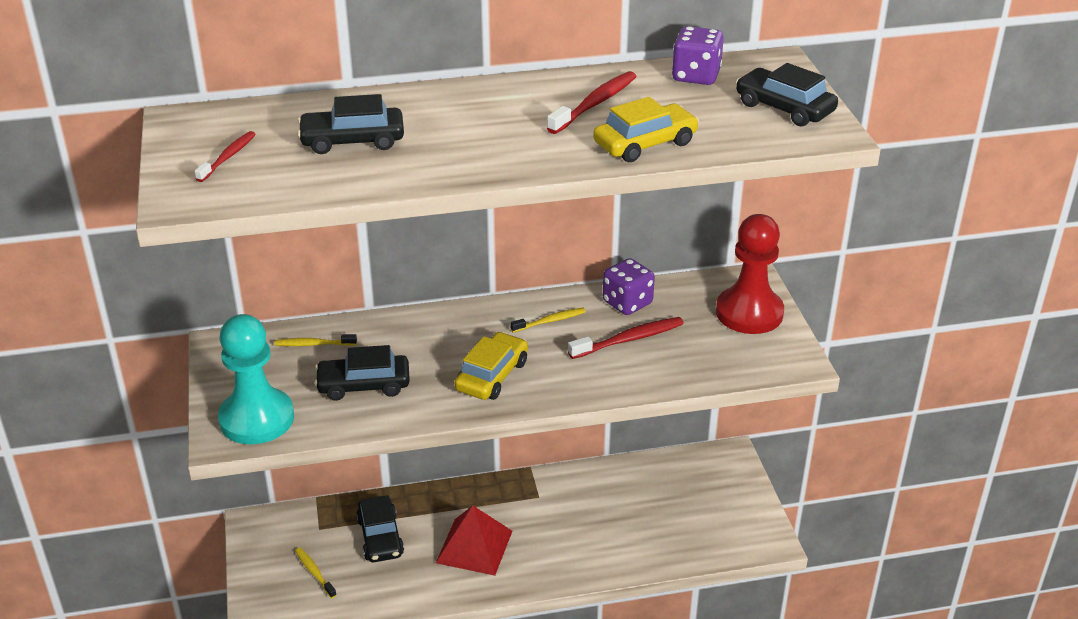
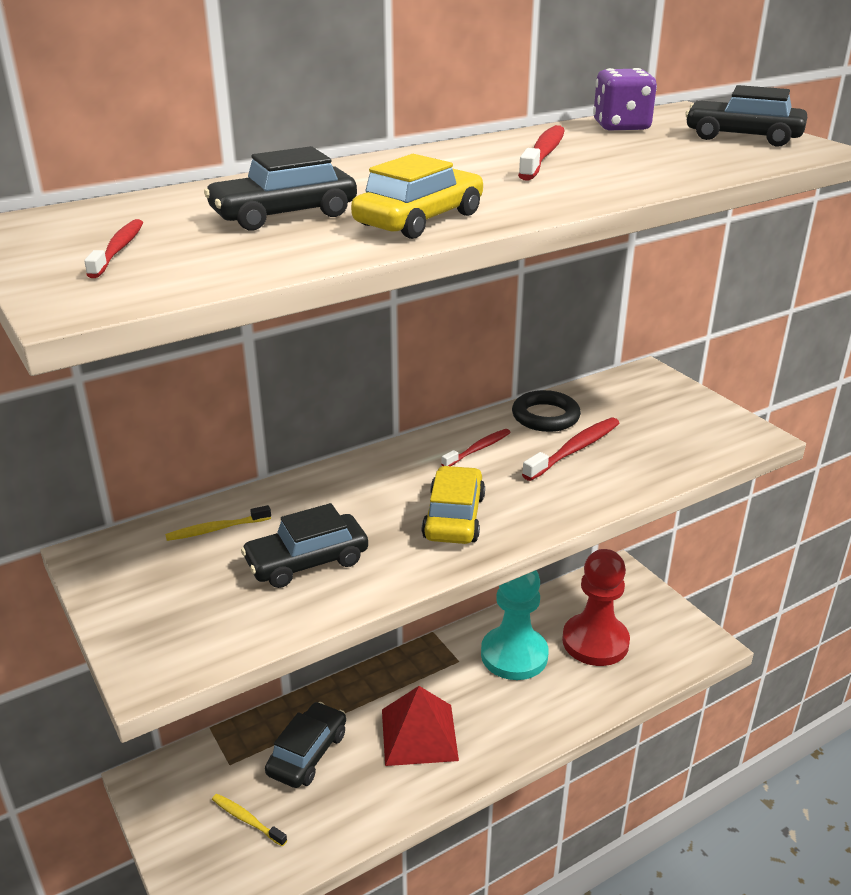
camera: 20 degrees left, 5 degrees down
turquoise pawn [218,314,294,444] -> turquoise pawn moved to [481,570,549,680]
black car [356,495,404,562] -> black car turned 120 degrees counterclockwise [265,702,346,788]
yellow toothbrush [510,308,586,333] -> red toothbrush [441,429,511,466]
yellow car [593,97,699,162] -> yellow car moved to [351,154,483,239]
purple dice [603,258,655,315] -> black ring [512,390,581,432]
red pawn [716,214,784,334] -> red pawn moved to [562,549,630,666]

